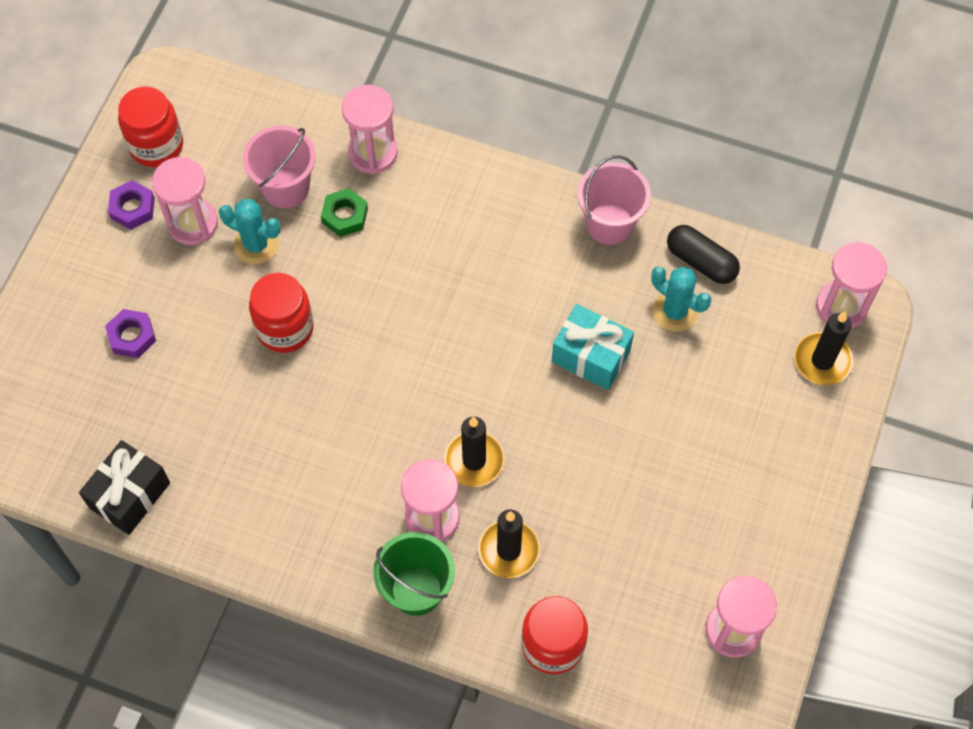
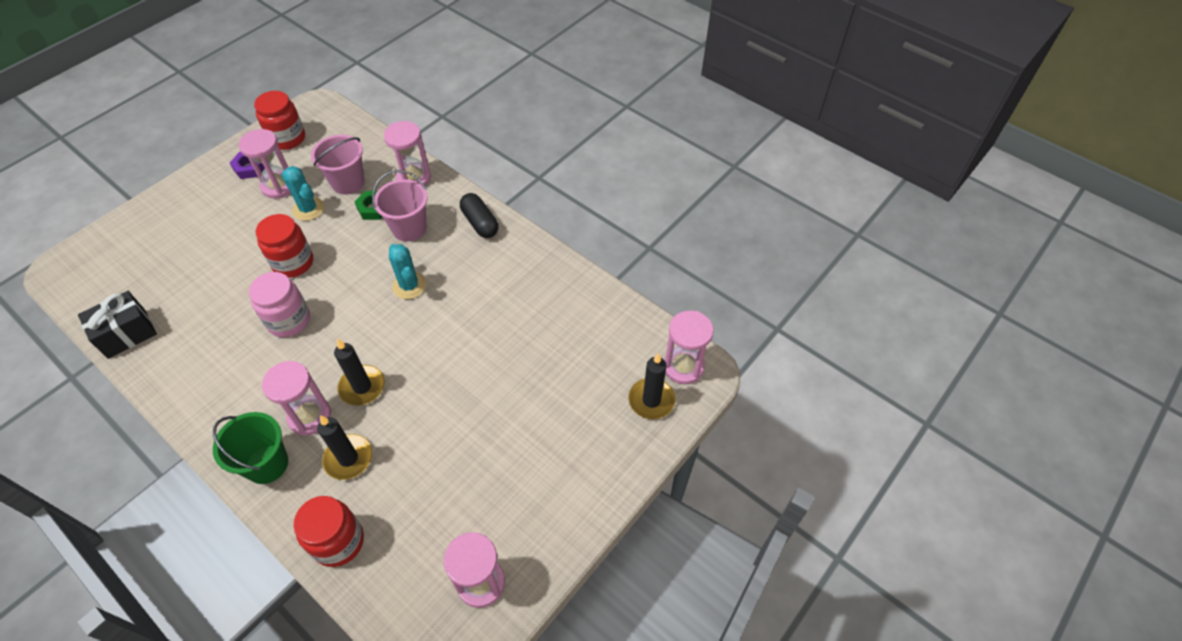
camera: 20 degrees right, 10 degrees down
purple nut [105,309,156,358] -> none
turquoise gift [552,304,634,390] -> none
pink bucket [577,155,651,245] -> pink bucket moved to [372,170,428,241]
turquoise cactus [651,266,711,332] -> turquoise cactus moved to [389,244,426,299]
black capsule [667,225,740,284] -> black capsule moved to [460,193,498,238]
none -> pink jar [249,272,310,337]

